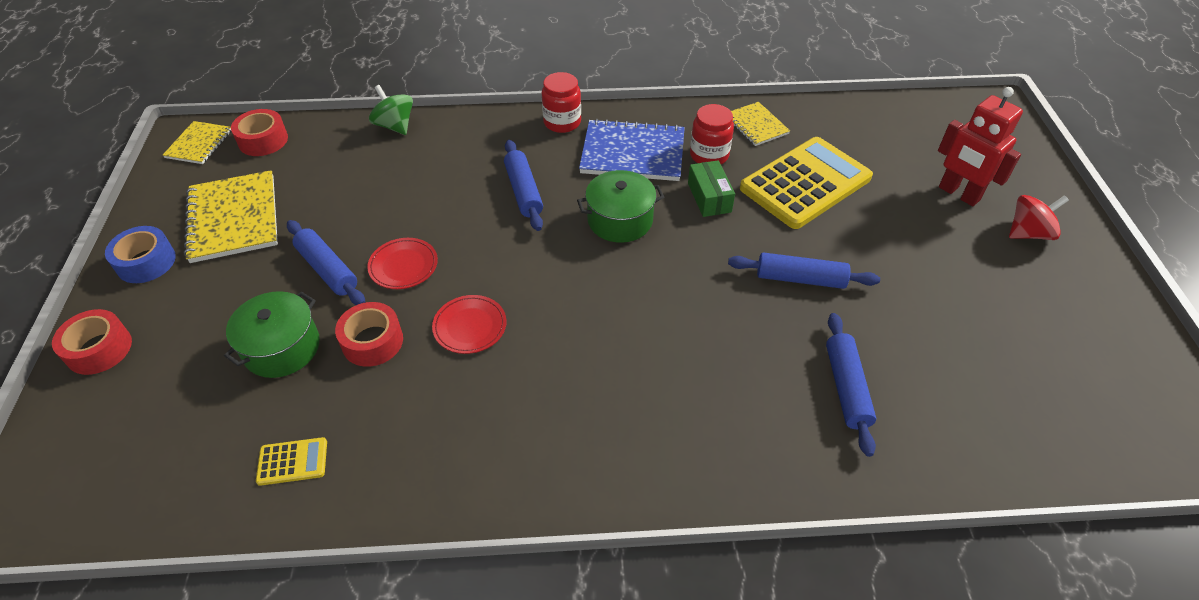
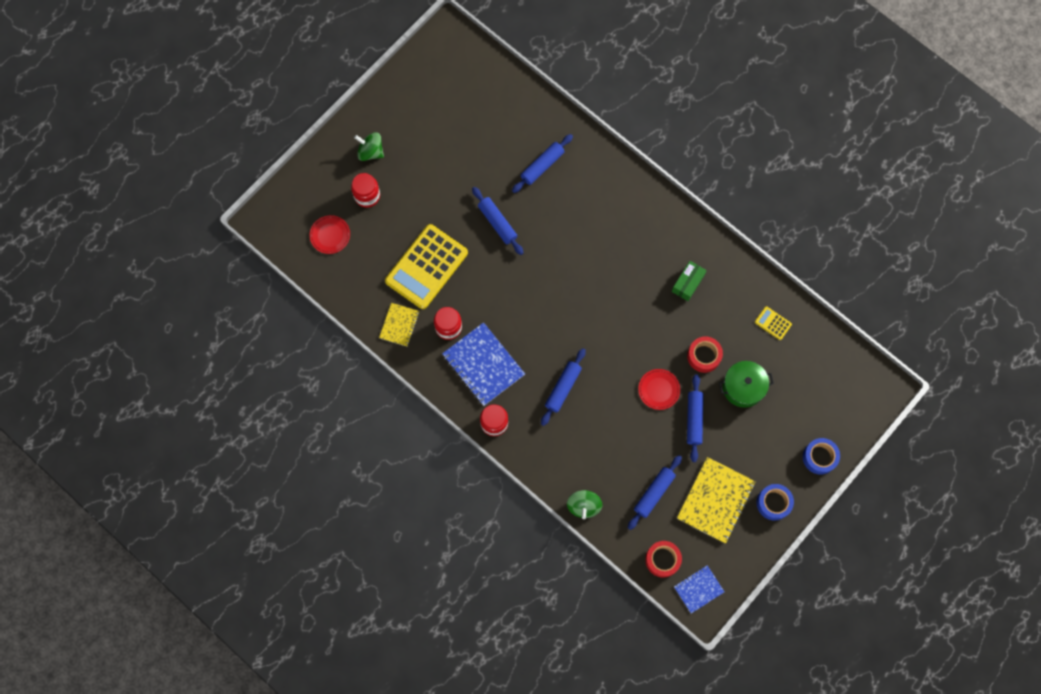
camera: 135 degrees left, 25 degrees up
red tape [52,309,132,375] -> blue tape [803,438,840,475]
yellow notebook [163,121,231,164] -> blue notebook [674,565,725,614]
red plate [432,295,506,354] -> red plate moved to [310,215,350,254]
green pot [577,170,664,243] -> none
green box [688,160,735,217] -> green box moved to [672,261,707,301]
yellow calculator [740,137,873,229] -> yellow calculator turned 60 degrees counterclockwise [385,224,468,309]
red robot [938,87,1023,206] -> red jar [351,173,380,208]
red spinning top [1009,195,1069,240] -> green spinning top [354,132,384,161]
none -> blue rolling pin [628,455,682,530]

